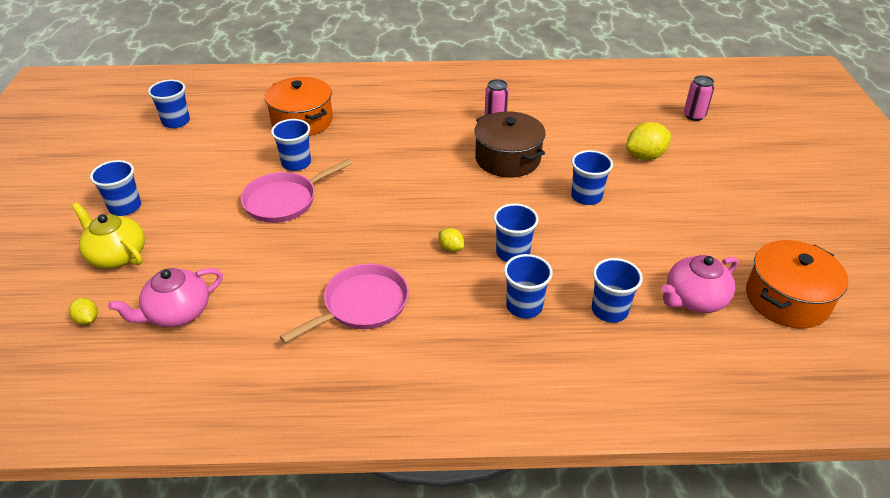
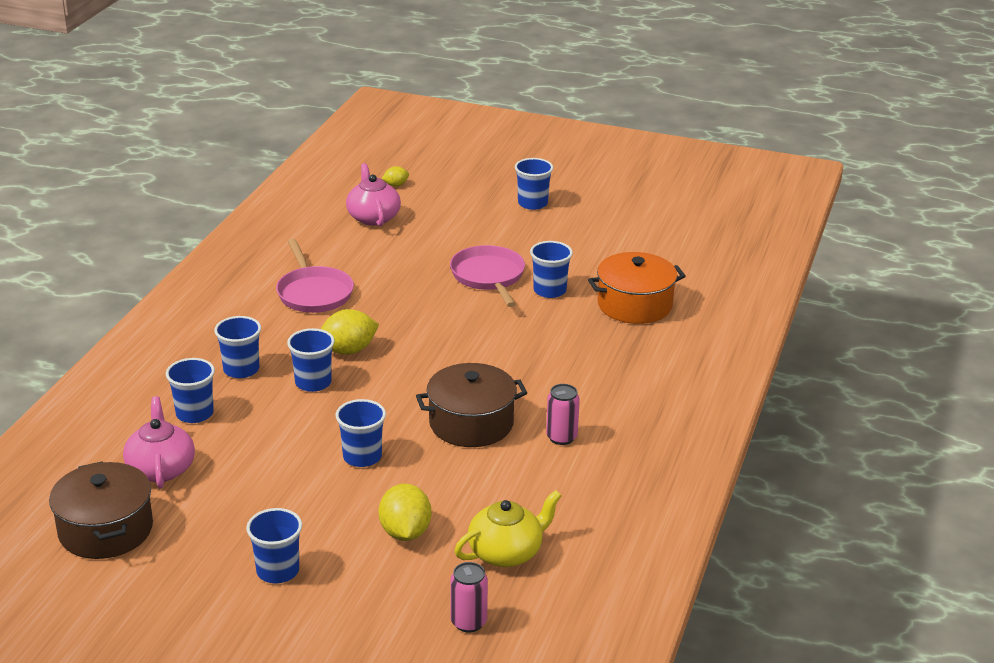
camera: 110 degrees right, 10 degrees down
yellow teapot [72,203,145,268] -> yellow teapot moved to [454,490,562,567]
blue cup [148,80,190,128] -> blue cup moved to [246,508,302,583]
yellow lemon [439,228,464,252] -> yellow lemon [321,309,379,355], size x1.87
orange pot [746,240,849,329] -> brown pot [49,461,153,559]

